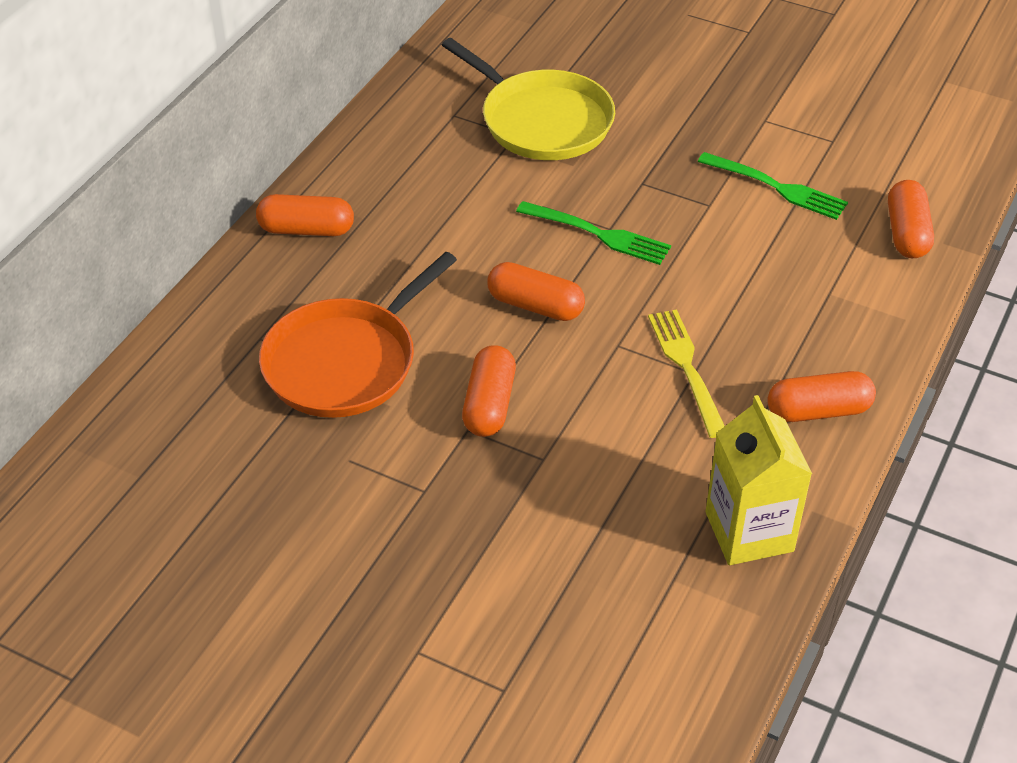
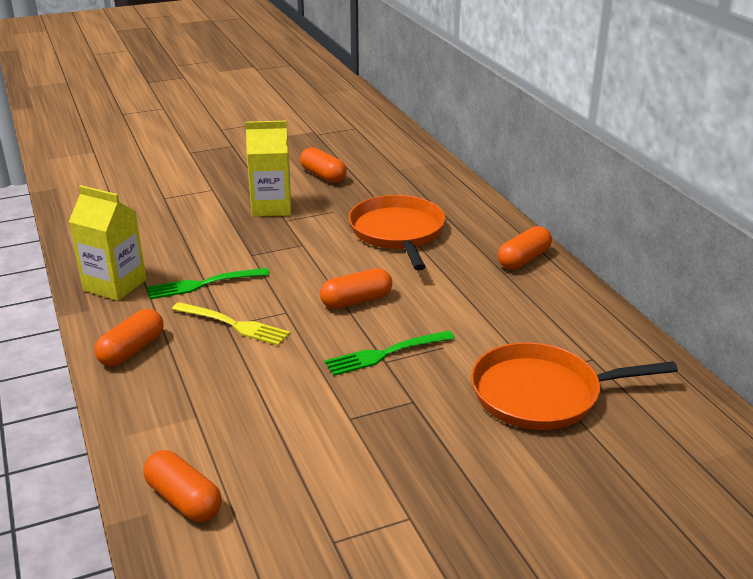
camera: 130 degrees right, 15 degrees down
yellow pan [442,38,615,160] -> orange pan [471,342,678,430]
orange capsule [462,345,516,437] -> orange capsule moved to [300,147,347,183]
green fork [698,152,848,220] -> green fork moved to [147,268,270,299]
none -> yellow carton [245,121,291,217]

